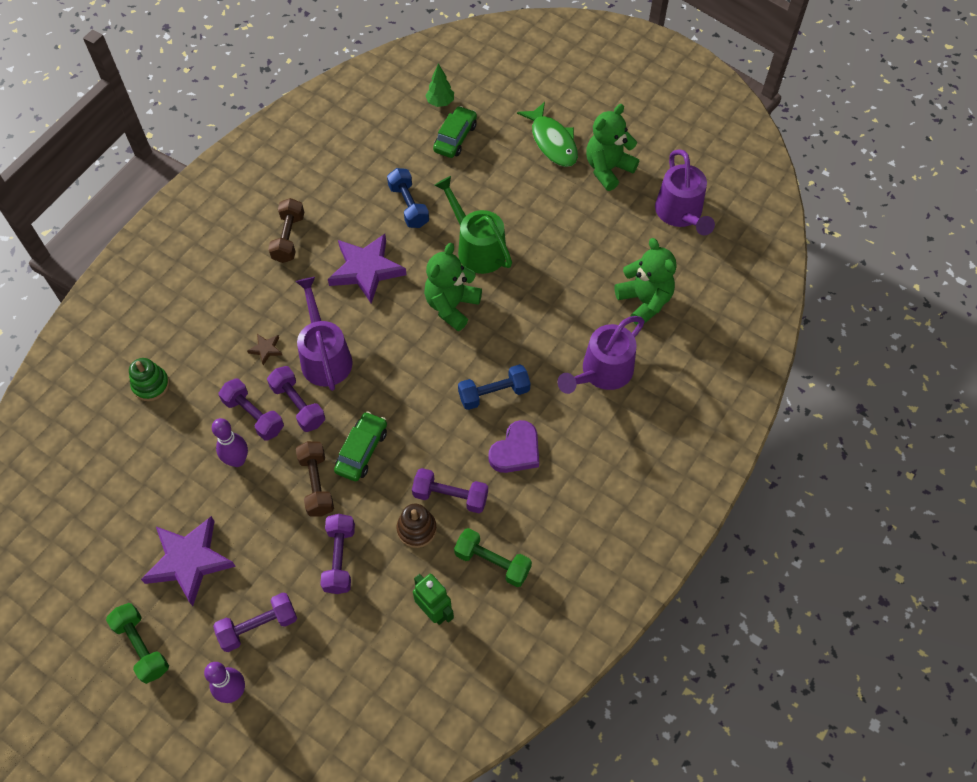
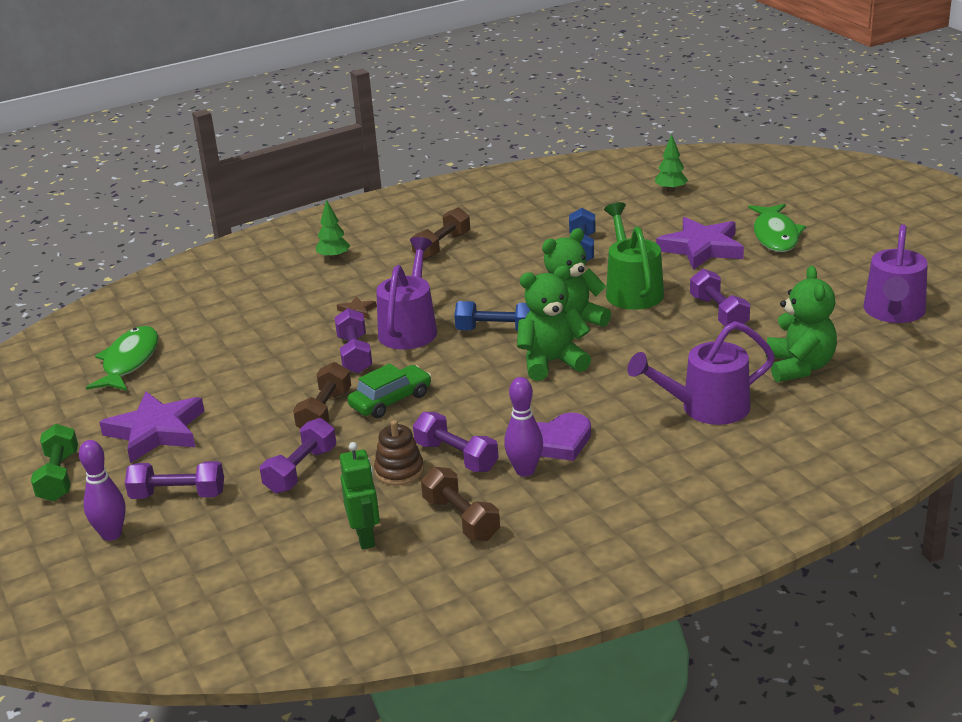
camera: 30 degrees right, 30 degrees down
green stacking toy [129,358,170,401] -> none
purple bowling pin [212,418,248,467] -> purple bowling pin moved to [504,377,543,477]
purple dumbbell [219,379,284,441] -> purple dumbbell moved to [690,269,750,326]
purple star [328,234,407,303] -> purple star moved to [656,217,744,270]
green car [433,106,477,158] -> none
green dumbbell [454,528,532,587] -> brown dumbbell [421,467,500,541]
blue dumbbell [458,364,531,410] -> blue dumbbell moved to [454,301,531,331]
green teddy bear [586,104,639,191] -> green teddy bear moved to [517,266,591,381]
none -> green fish [86,326,158,391]
none -> green tree [316,199,350,260]

